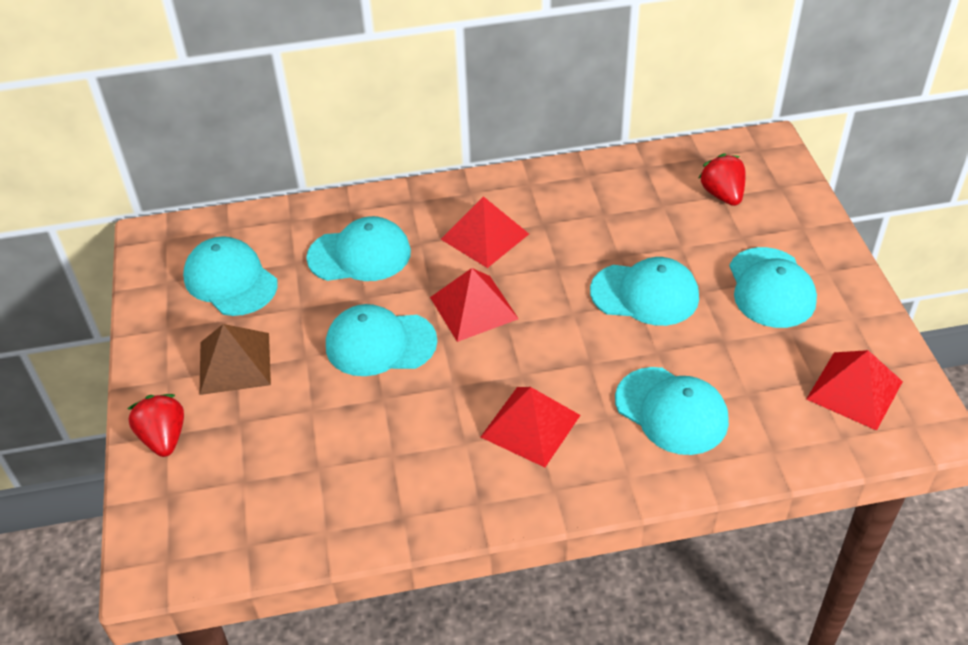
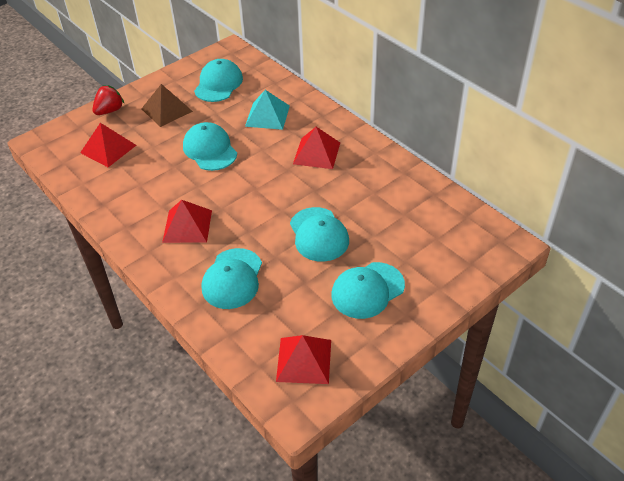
camera: 60 degrees right, 0 degrees up
turquoise cap [306,216,411,281] -> turquoise pyramid [245,90,290,130]
red pyramid [430,268,519,342] -> red pyramid moved to [80,123,136,167]
red strawberry [698,153,746,206] -> none

